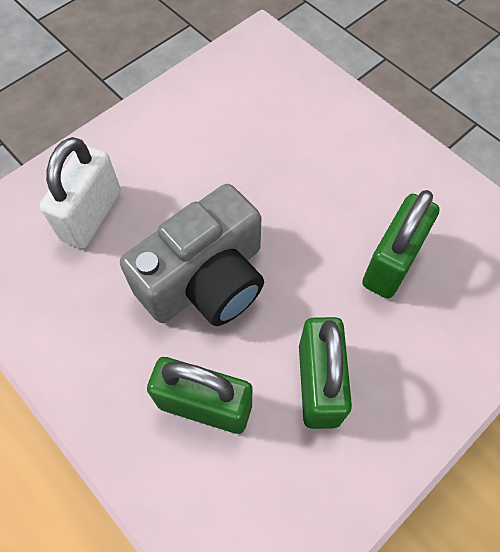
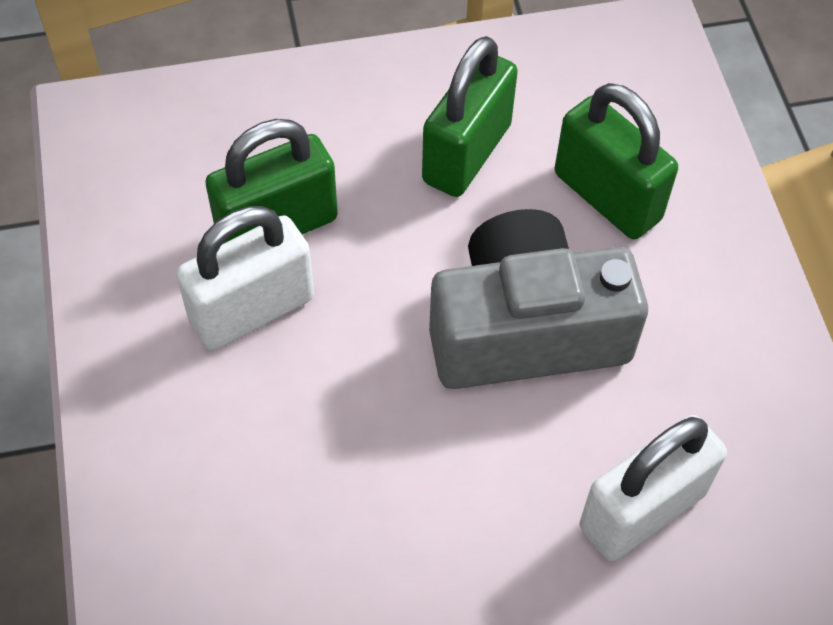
camera: 150 degrees left, 5 degrees down
none -> white padlock [176,206,314,351]

